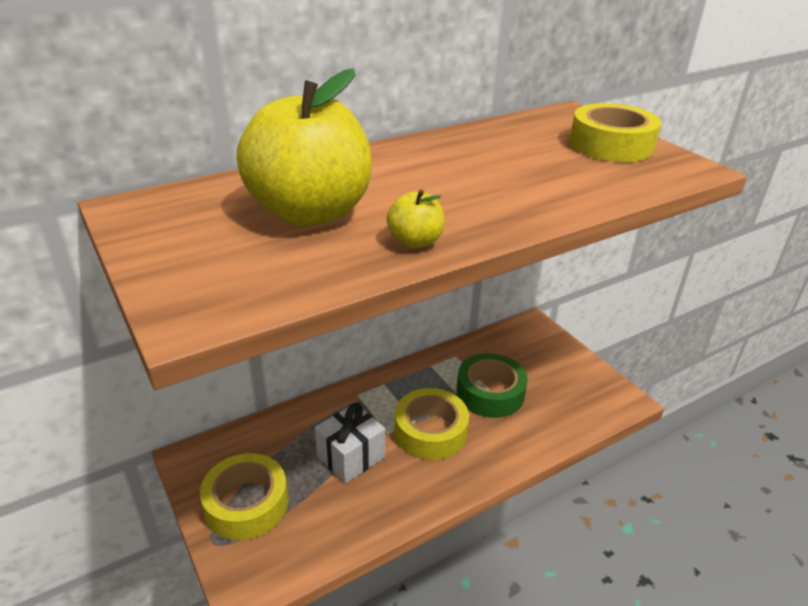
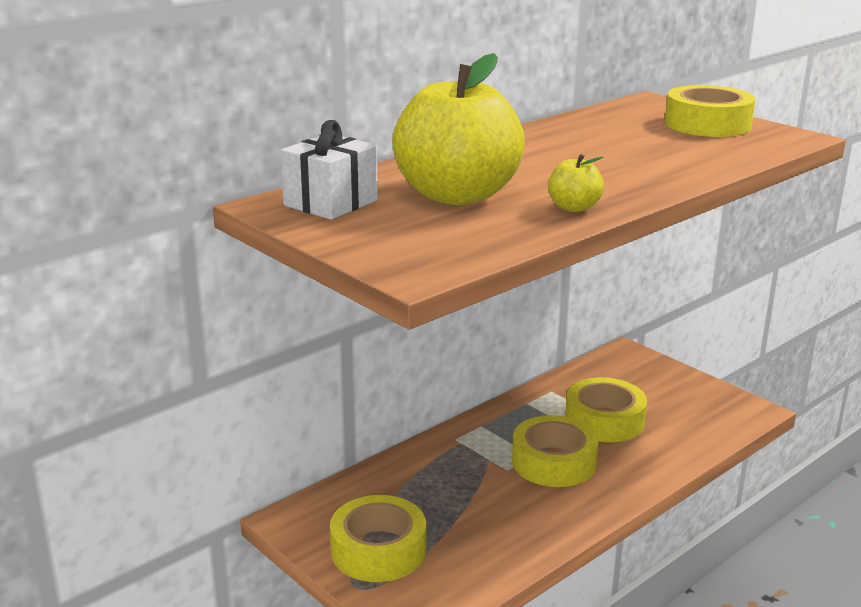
camera: 10 degrees left, 10 degrees down
white gift [315,403,385,484] -> white gift moved to [280,120,378,220]
green tape [456,353,528,418] -> yellow tape [565,377,647,442]

